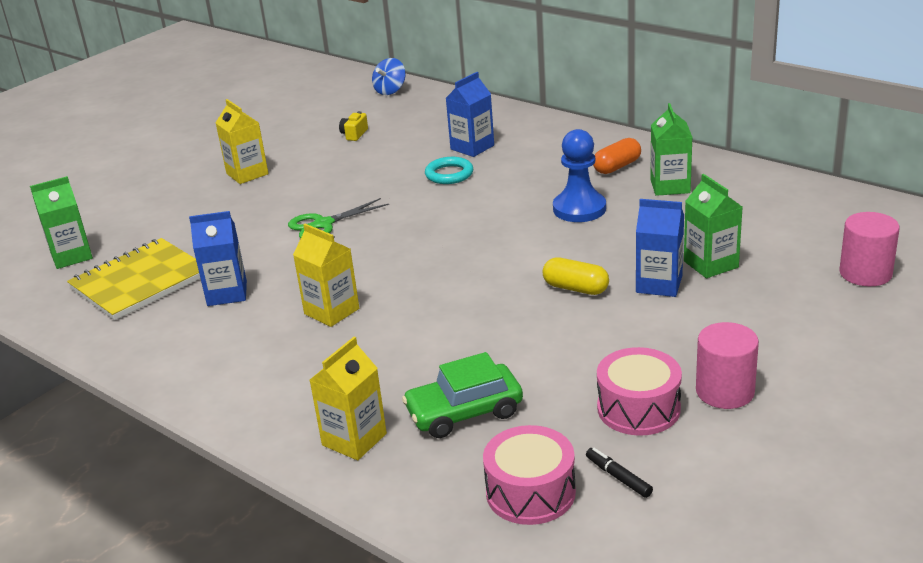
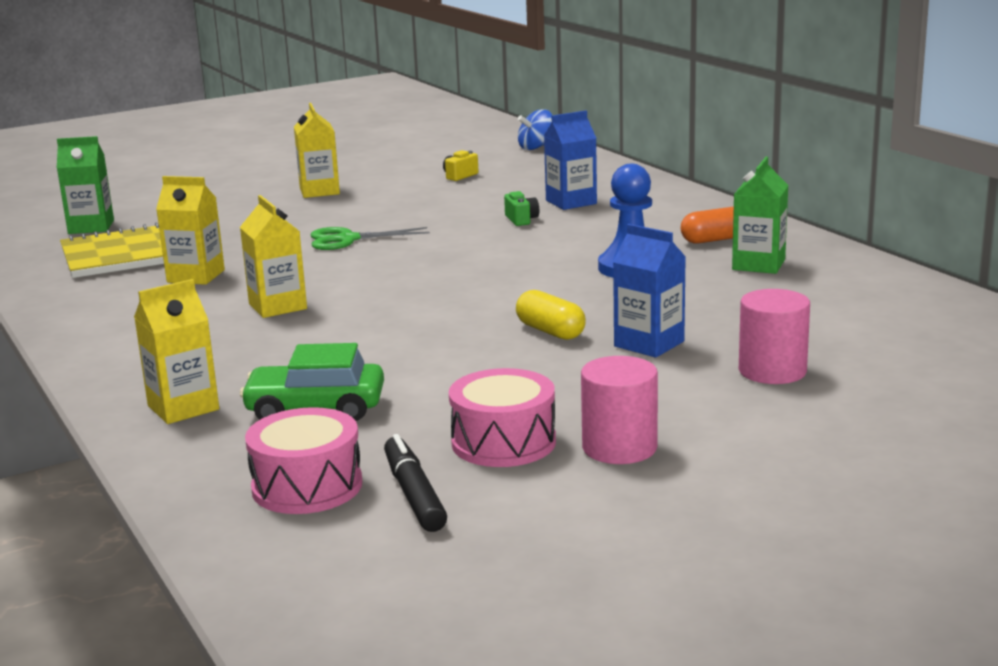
camera: 20 degrees right, 10 degrees down
blue carton [189,211,247,306] -> yellow carton [156,176,225,285]
turquoise ring [425,157,473,184] -> green camera [504,191,539,226]
black marker [586,448,653,498] -> black marker [384,434,447,532], size x1.61
green carton [684,174,743,278] -> none
pink cylinder [840,212,900,286] -> pink cylinder moved to [739,289,810,384]

